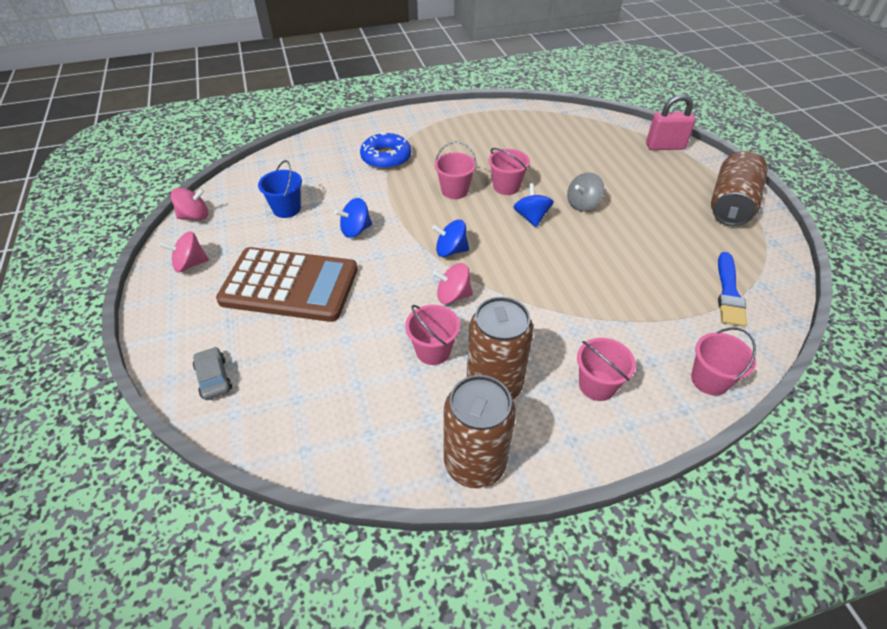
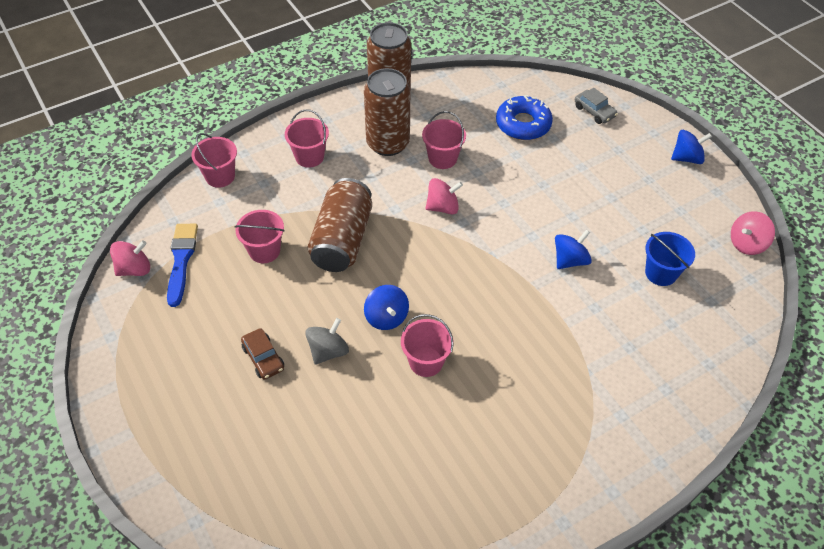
camera: 165 degrees right, 5 degrees up
pink spinning top [159,231,209,272] -> pink spinning top moved to [110,240,150,276]
brown calculator [216,247,358,322] -> none
blue donut [360,133,411,169] -> blue donut moved to [496,95,553,140]
blue spinning top [432,220,469,257] -> blue spinning top moved to [671,130,712,164]
pink bucket [435,141,477,199] -> pink bucket moved to [234,210,285,263]
pink padlock [646,94,696,150] -> none
brown can [711,151,768,226] -> brown can moved to [307,178,372,272]
none -> brown car [241,328,284,380]

